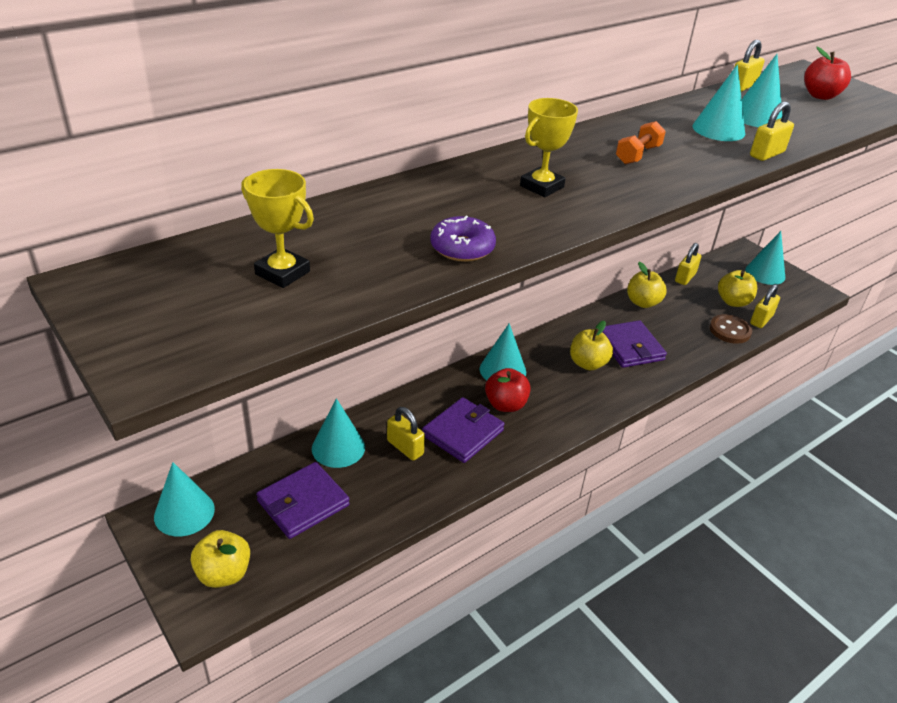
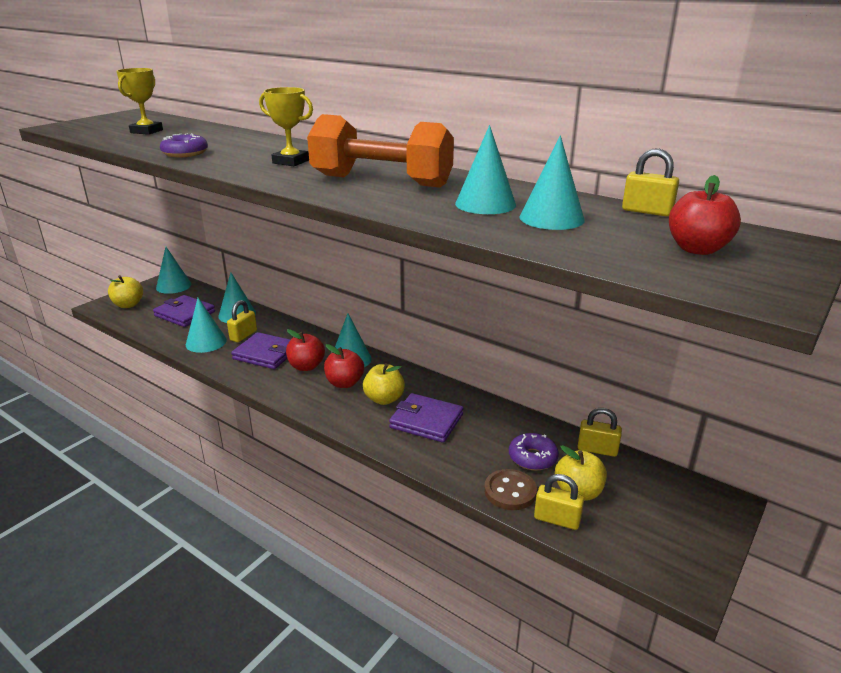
camera: 75 degrees right, 10 degrees down
purple wallet [603,320,667,368] -> purple wallet turned 60 degrees clockwise [389,393,464,443]
orange dumbbell [616,121,666,164] -> orange dumbbell [307,114,454,188], size x2.26
yellow apple [627,262,666,308] -> none
turquoise cone [745,231,785,285] -> turquoise cone moved to [186,298,227,353]
yellow padlock [750,101,794,161] -> none
none -> red apple [324,344,364,388]
none -> purple donut [509,433,559,471]

